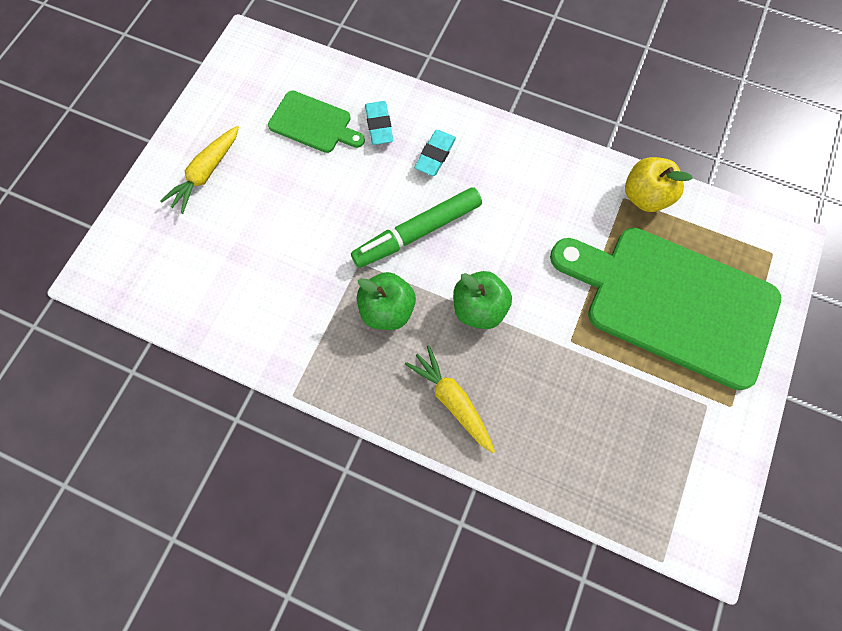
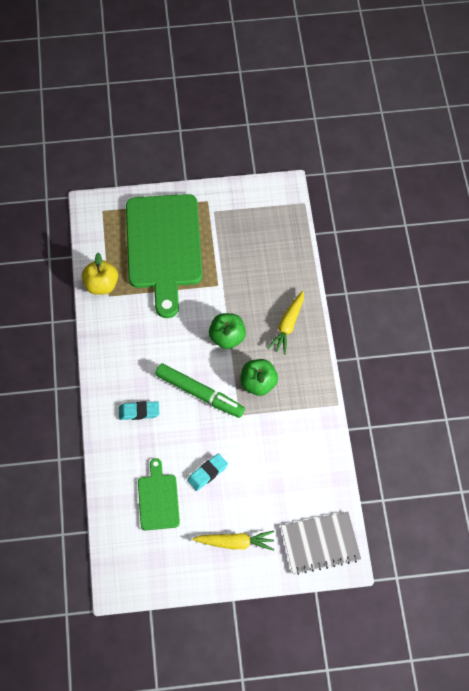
camera: 120 degrees left, 10 degrees down
turquoise eraser [365,101,393,145] -> turquoise eraser moved to [187,453,228,491]
none -> grey notebook [281,512,361,575]

